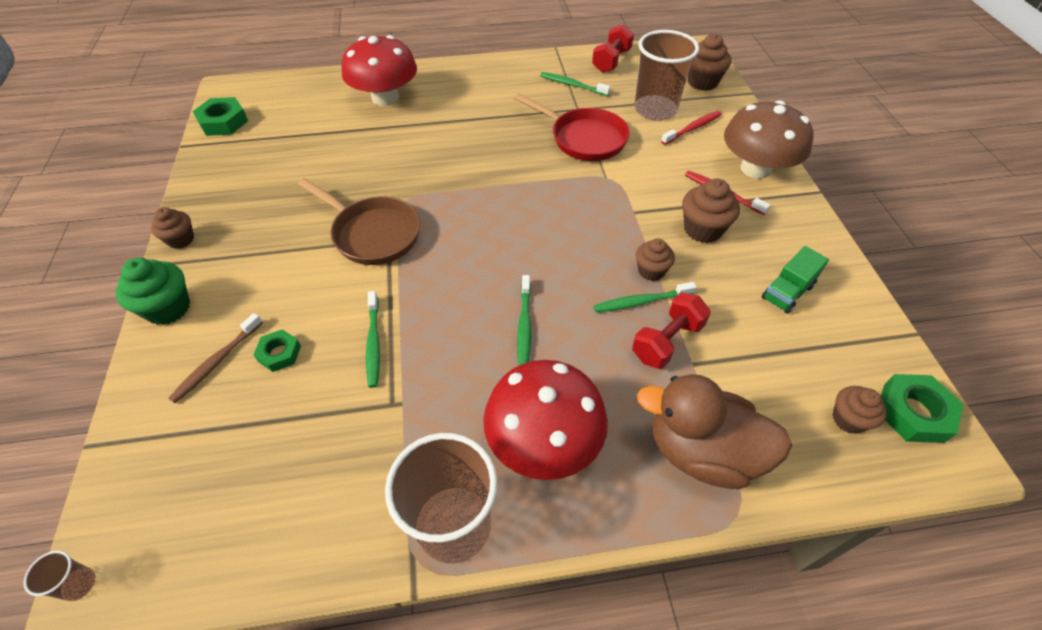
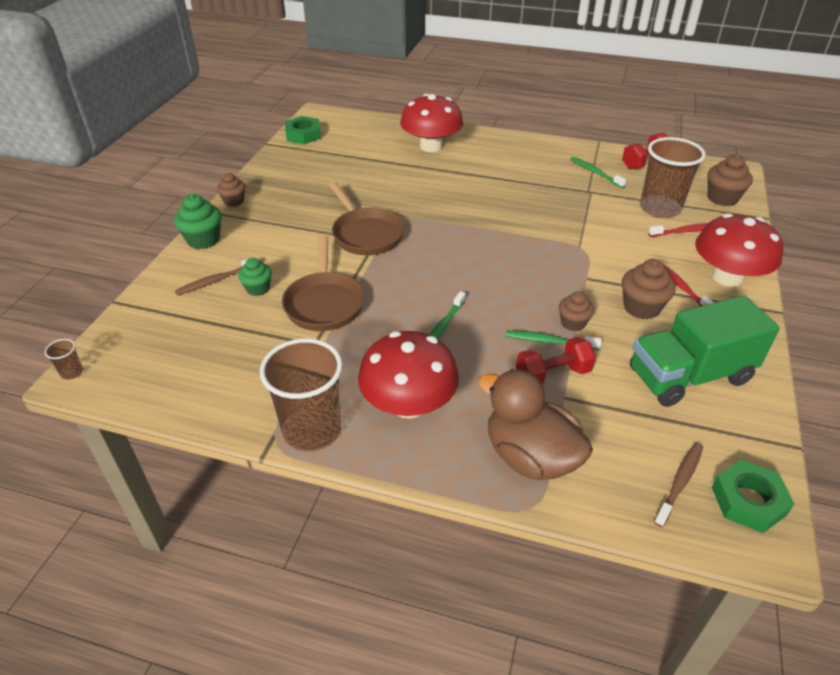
camera: 25 degrees right, 10 degrees down
green nut [254,329,301,372] -> green cupcake [238,258,272,296]
green toothbrush [366,291,380,388] -> brown pan [282,235,365,331]
red pan [514,93,630,161] -> none
brown mushroom [724,100,814,179] -> red mushroom [695,213,783,287]
green truck [762,246,829,314] -> green truck [630,295,780,407], size x2.03
brown cupcake [832,386,887,434] -> brown toothbrush [654,443,703,527]

